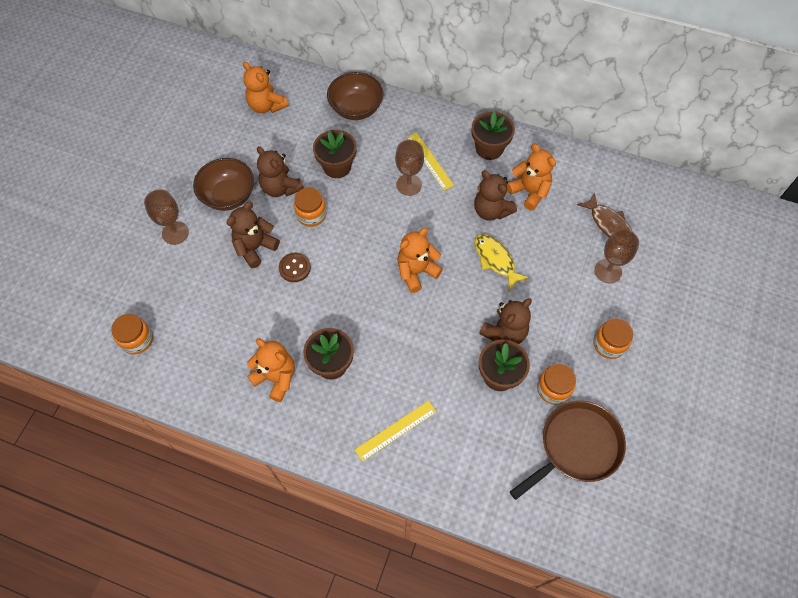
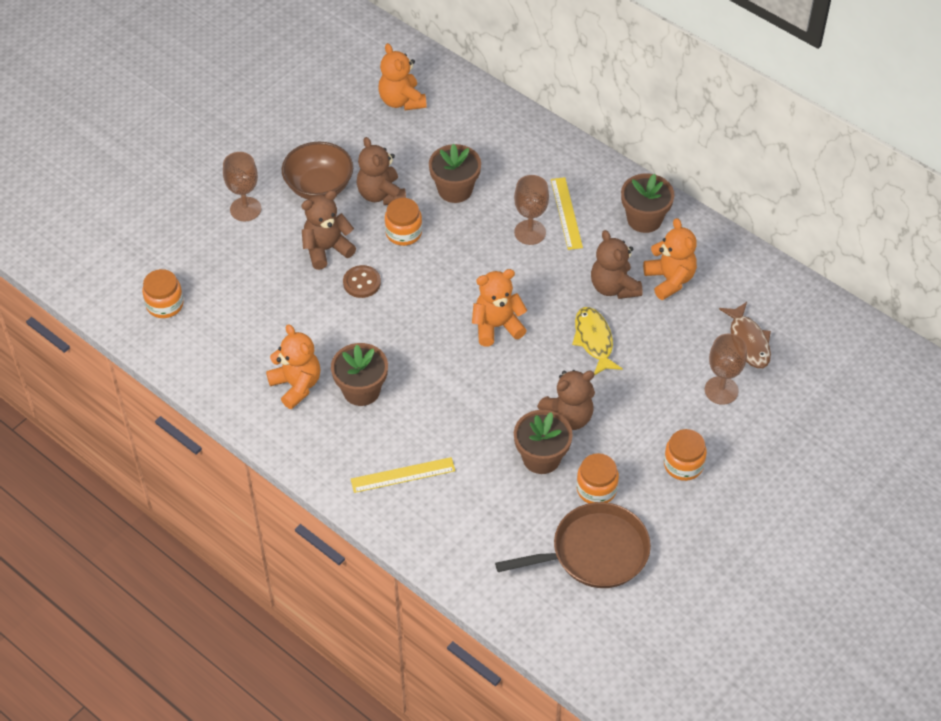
camera: 20 degrees right, 10 degrees down
brown bowl [327,72,384,120] -> none

